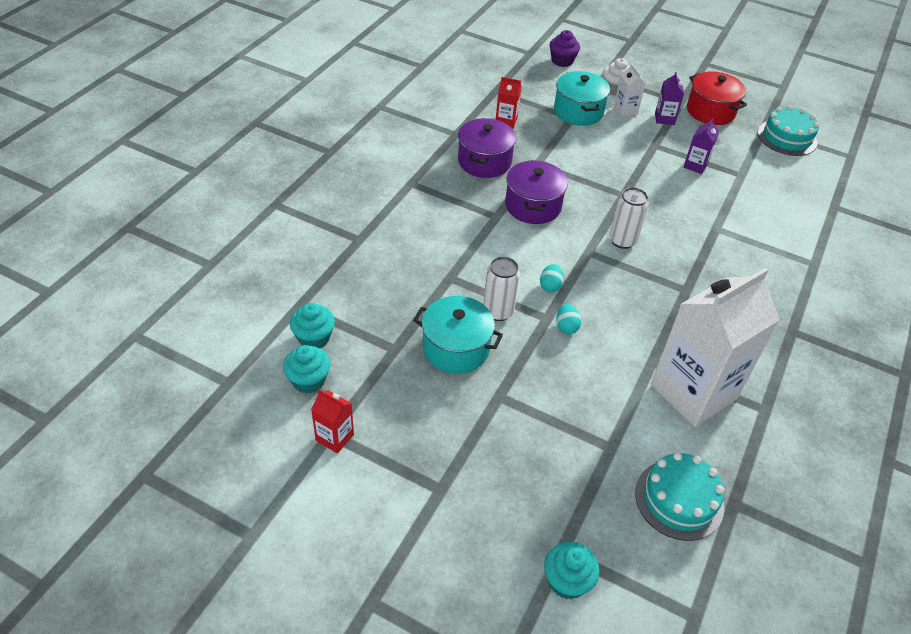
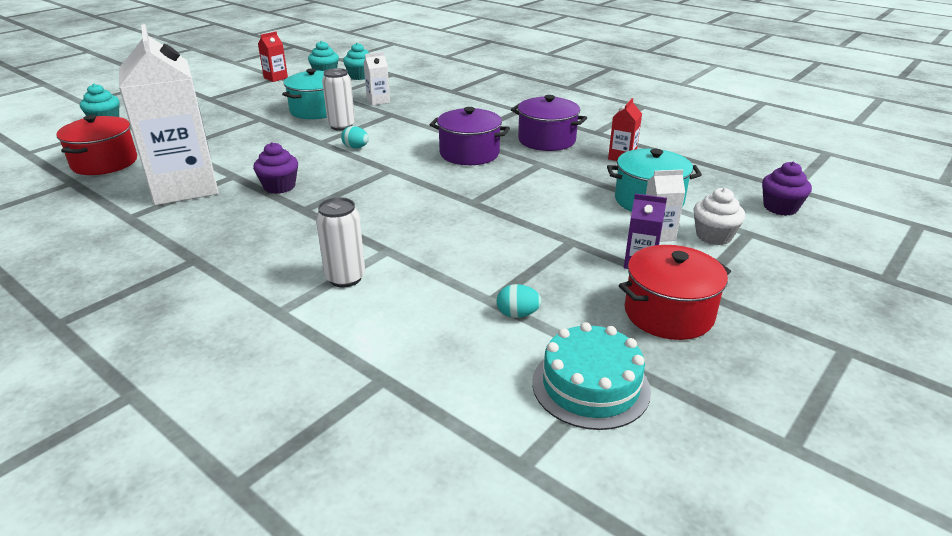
camera: 105 degrees right, 15 degrees down
turquoise egg [556,304,581,334] -> turquoise egg moved to [497,284,542,318]
white can [609,187,649,249] -> white can moved to [316,197,365,287]
turquoise cake [635,452,724,541] -> red pot [56,115,137,175]
purple carton [683,118,719,174] -> none
none -> purple cupcake [253,142,298,194]
none -> white carton [364,52,390,105]

